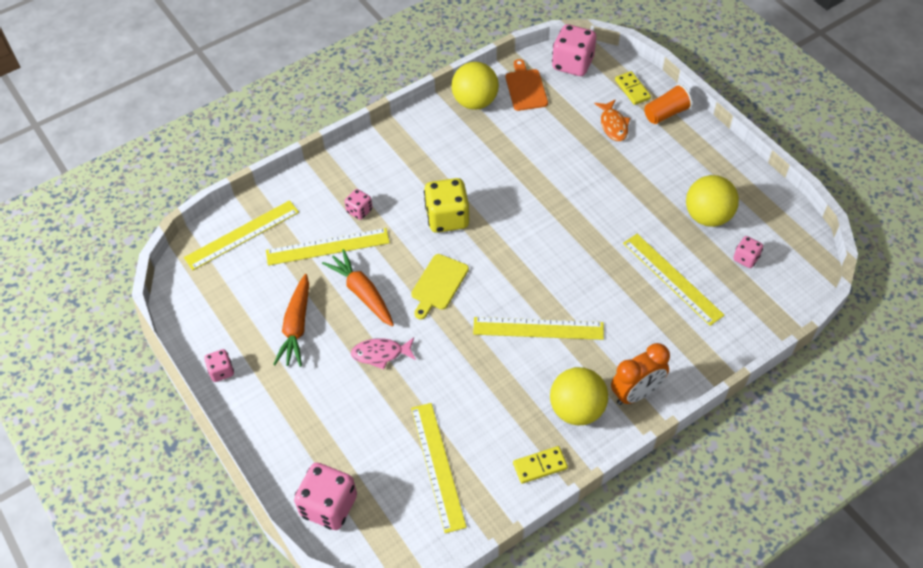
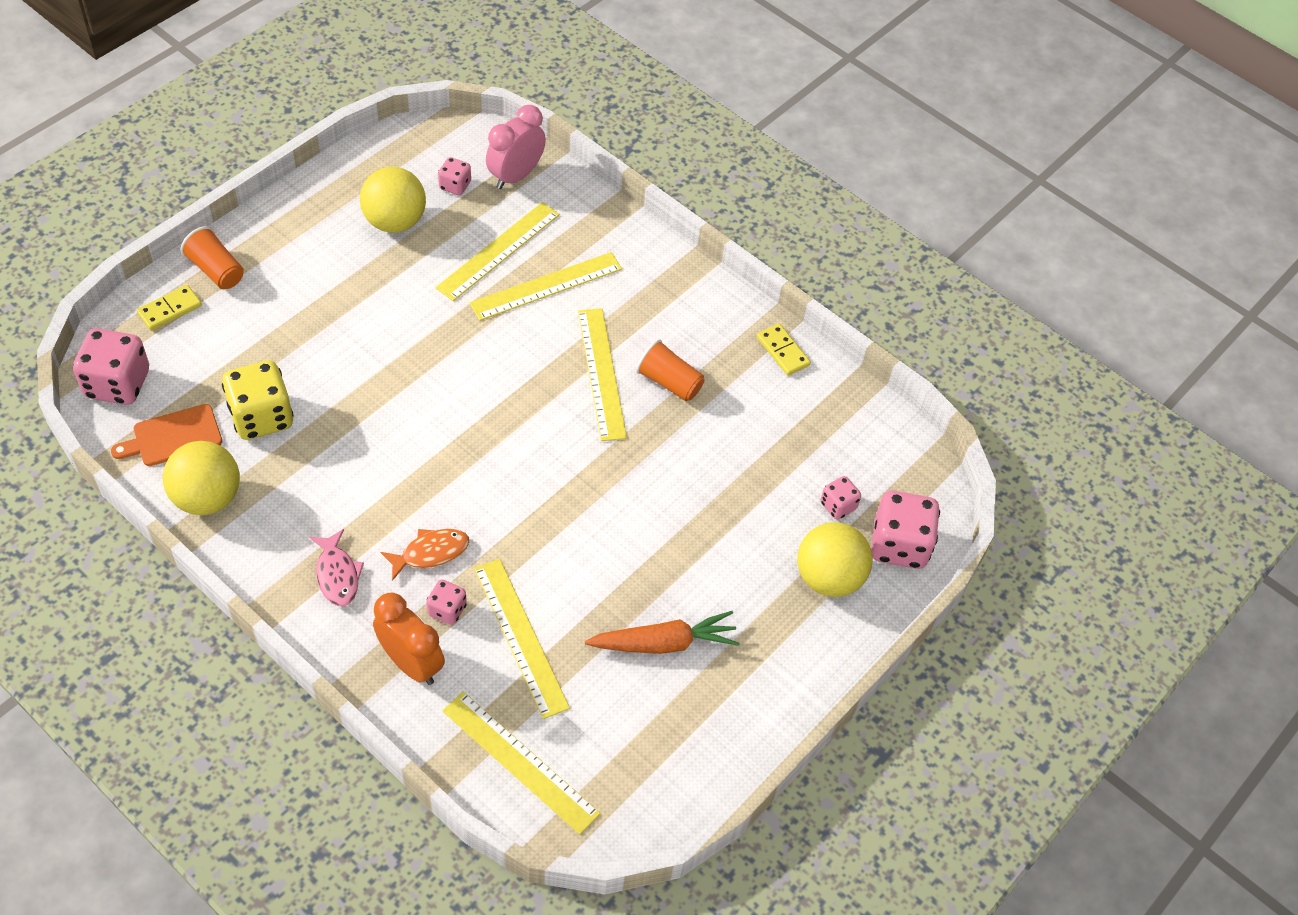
camera: 110 degrees left, 0 degrees up
pink dice [204,349,234,382] -> pink dice moved to [821,476,861,520]
orange carrot [322,249,394,326] -> none
pink fish [351,338,416,370] -> pink fish moved to [310,529,364,606]
yellow cutting board [411,254,469,320] -> none
yellow ruler [411,403,467,533] -> yellow ruler moved to [470,252,622,321]
yellow dice [424,178,469,233] -> yellow dice moved to [222,360,294,440]
yellow ball [550,367,608,425] -> yellow ball moved to [797,522,873,597]
orange fish [594,99,630,141] -> orange fish moved to [381,529,469,581]
orange clock [611,343,670,405] -> orange clock moved to [373,592,445,685]
none -> pink clock [486,105,546,189]
none -> orange cup [636,339,705,401]

